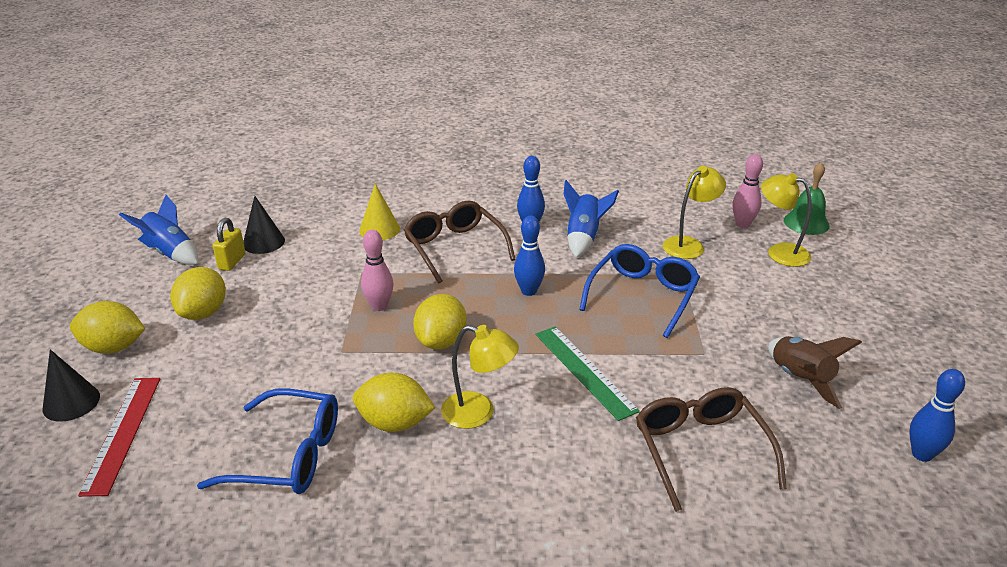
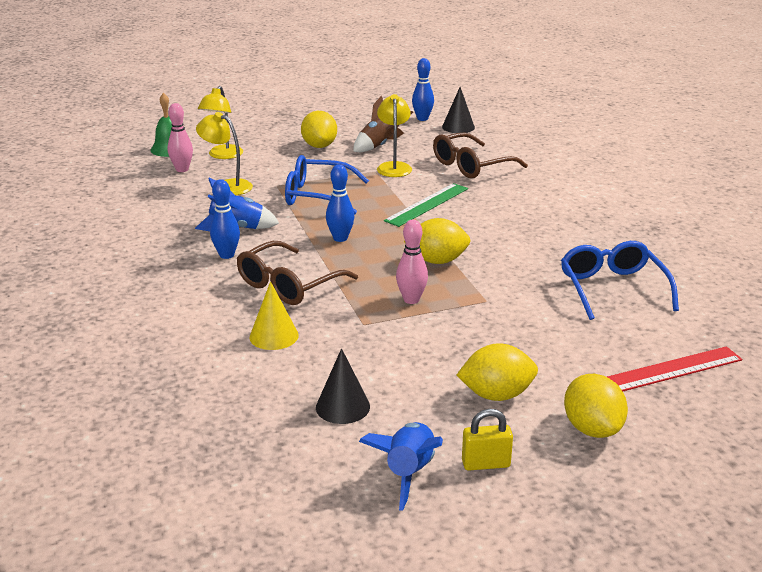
camera: 110 degrees left, 5 degrees down
black cone [42,349,100,422] -> black cone moved to [442,87,475,133]
yellow padlock [213,218,245,271] -> yellow padlock moved to [462,409,513,471]
yellow lemon [353,373,435,432] -> yellow lemon moved to [301,111,337,148]
yellow lamp [441,325,519,429] -> yellow lamp moved to [377,94,412,177]

